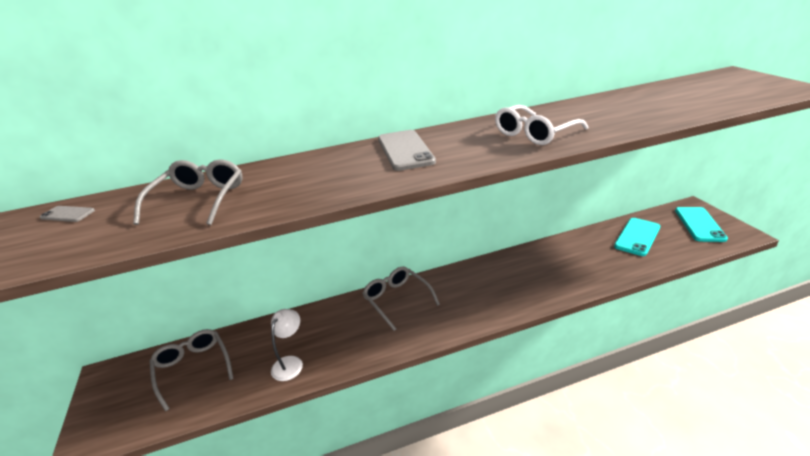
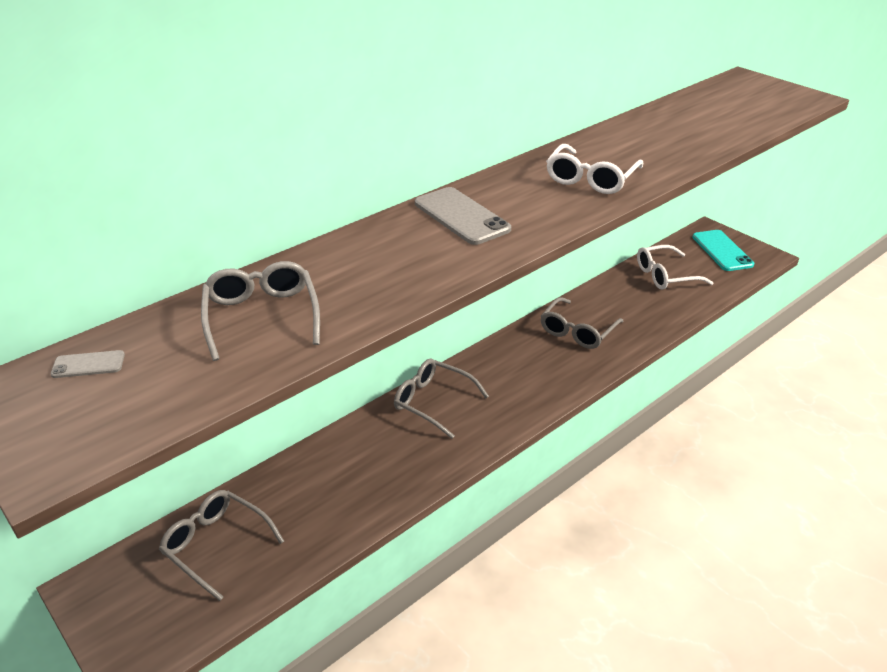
camera: 25 degrees left, 5 degrees up
white lamp [271,309,303,381] -> none
turquoise phone [614,218,660,256] -> white glasses [637,245,714,290]
none -> grey glasses [541,297,623,349]

